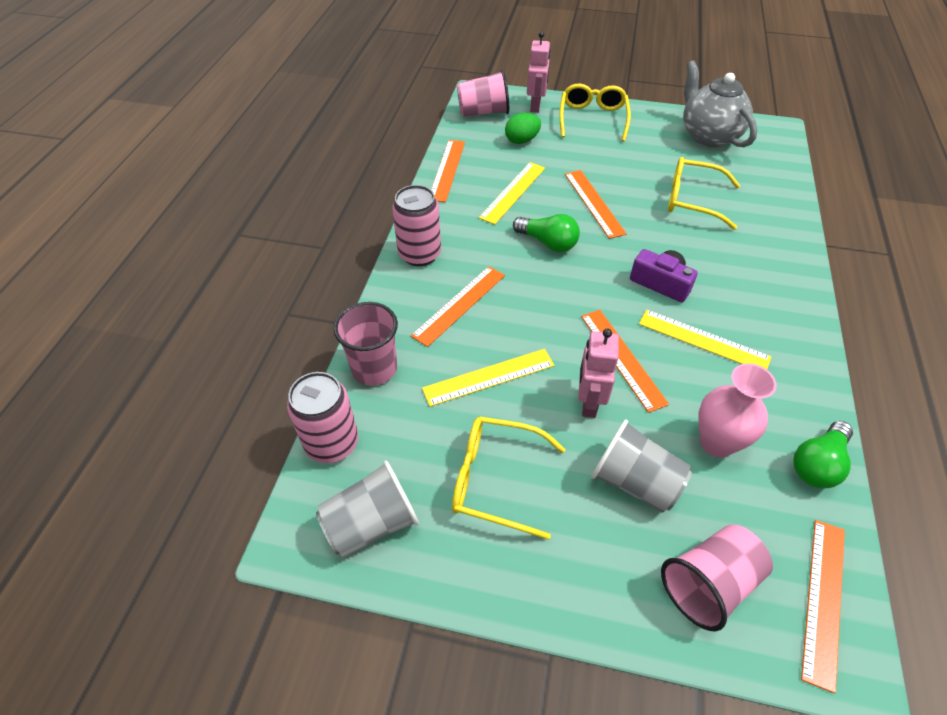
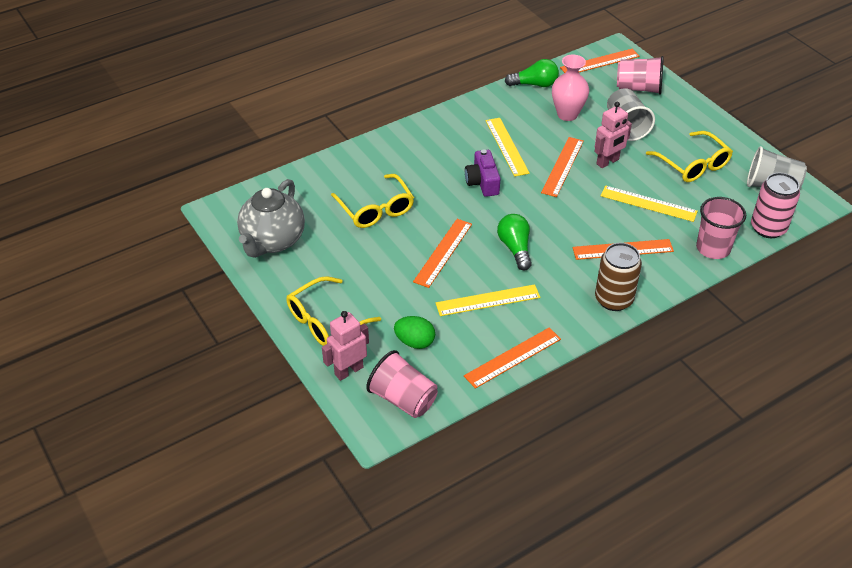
camera: 135 degrees left, 5 degrees down
pink can [392,185,441,266] -> brown can [595,243,642,311]

